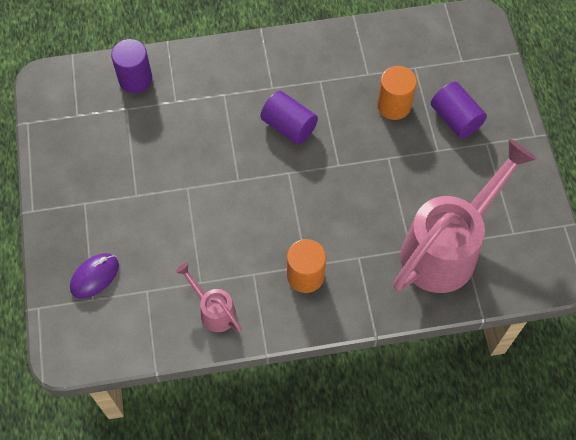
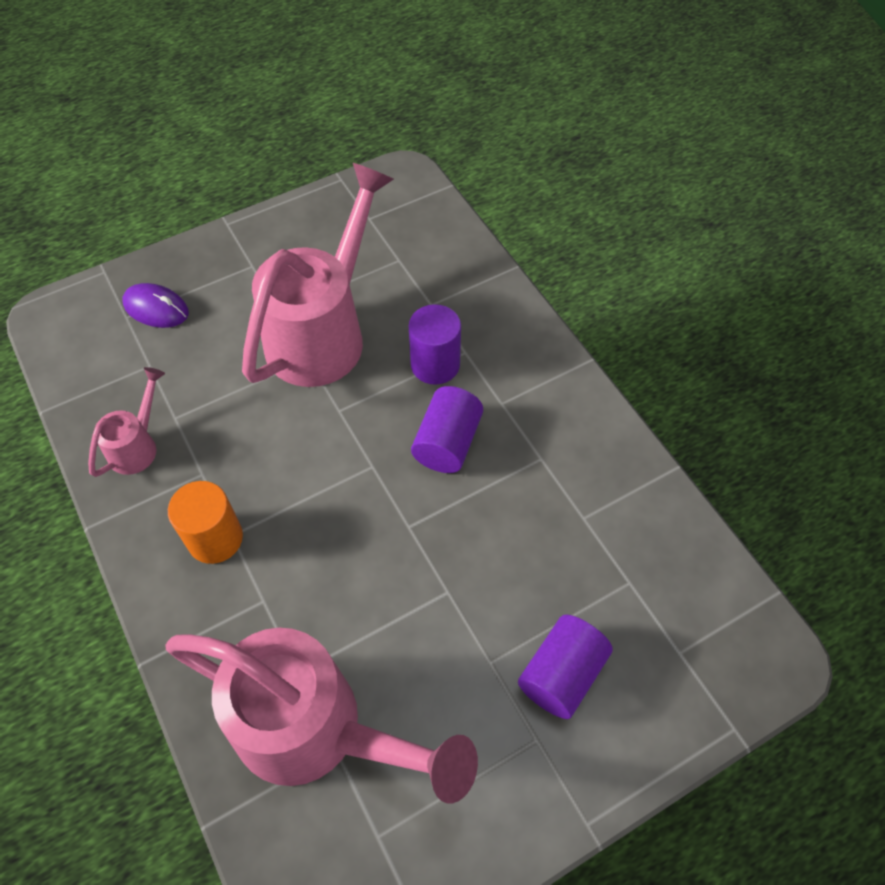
camera: 70 degrees right, 5 degrees down
purple cylinder [111,39,152,93] -> purple cylinder moved to [409,304,461,385]
orange cylinder [377,66,417,120] -> none
none -> pink watering can [242,163,394,387]

